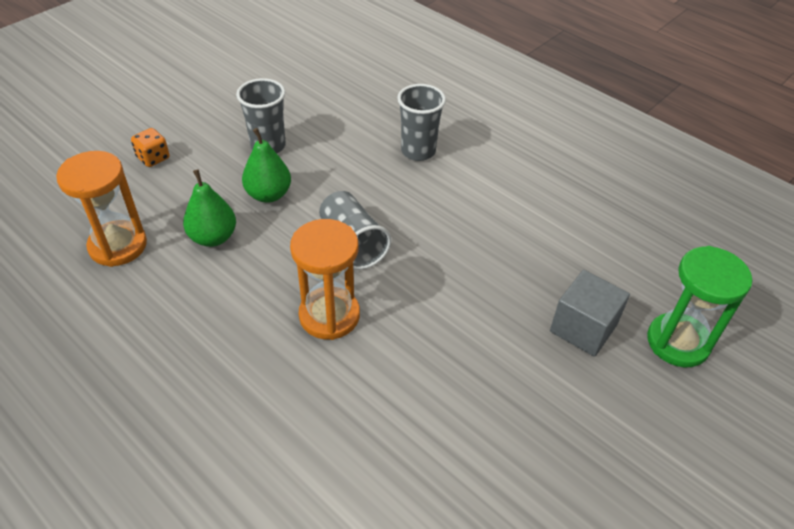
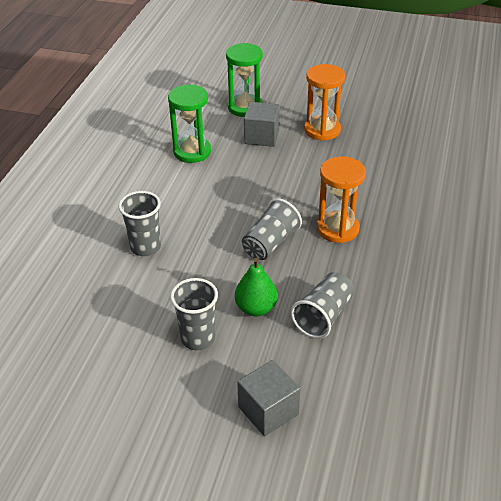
camera: 115 degrees left, 5 degrees down
orange hourglass [56,151,147,267] -> orange hourglass moved to [304,64,345,141]
orange dice [131,128,170,167] -> grey cube [237,360,300,436]
green pear [183,170,236,247] -> grey cup [291,272,354,339]
none -> green hourglass [168,85,211,163]

